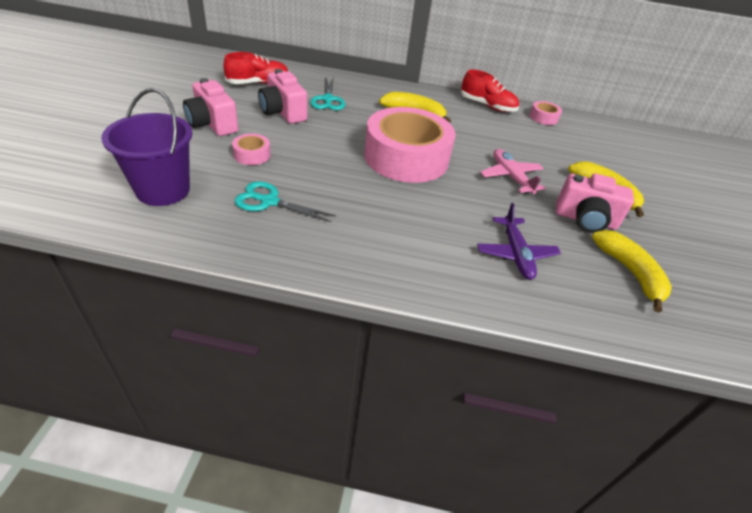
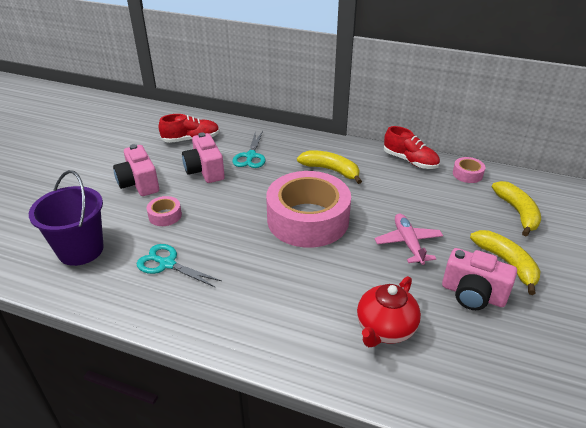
camera: 15 degrees right, 5 degrees down
purple plane [477,203,561,280] -> red teapot [357,276,421,347]
yellow banana [592,230,672,313] -> yellow banana moved to [492,181,541,236]

